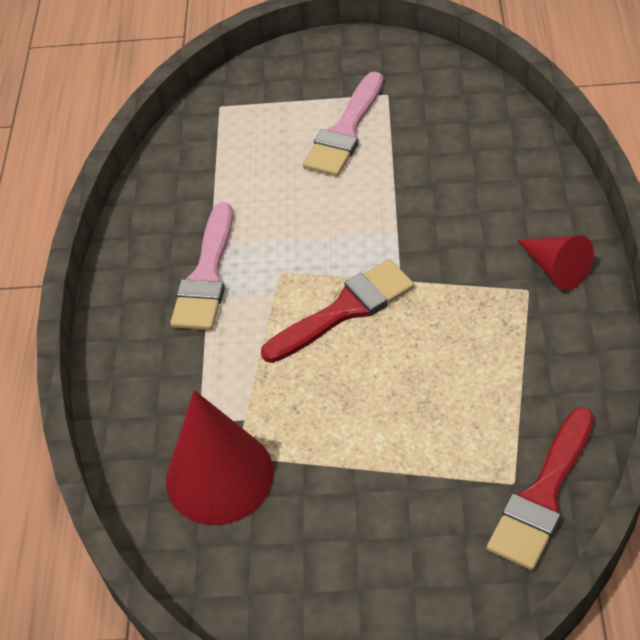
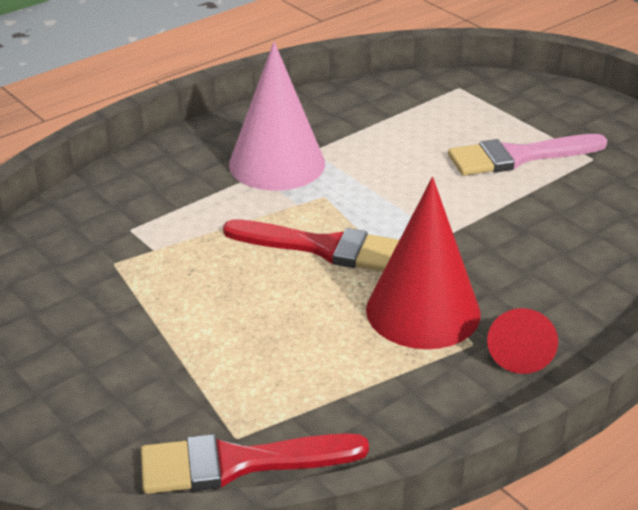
camera: 45 degrees right, 15 degrees down
red cone [166,390,274,525] -> red cone moved to [366,177,481,349]
pink brush [170,202,233,330] -> pink cone [229,42,325,191]

